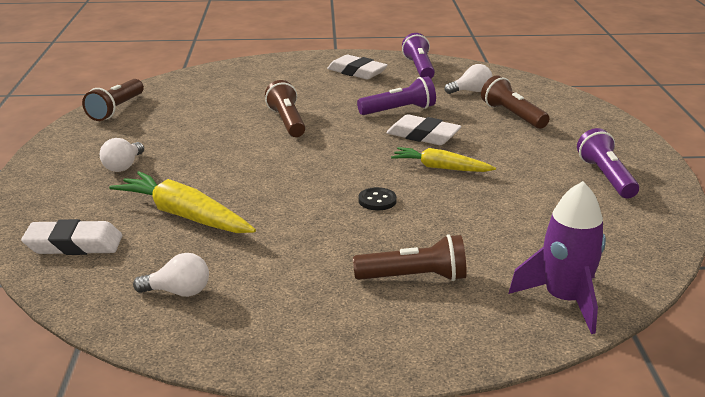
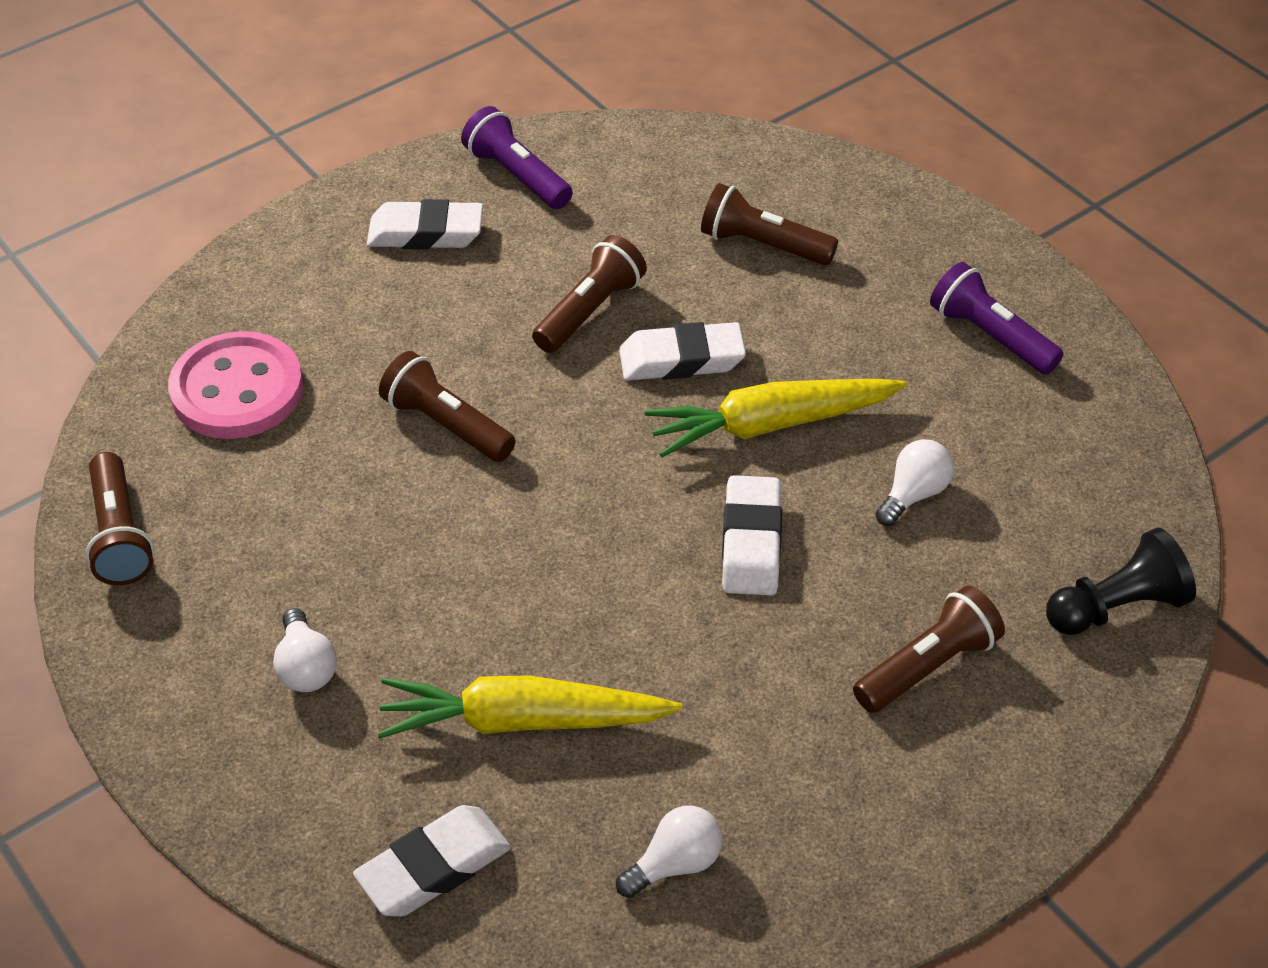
camera: 35 degrees left, 20 degrees up
purple flashlight [357,76,436,115] -> brown flashlight [532,235,647,353]
black button [358,187,397,210] -> white eraser [722,475,782,596]
yellow carrot [391,147,496,172] -> yellow carrot [645,379,907,457], size x1.54
white light bulb [444,64,492,94] -> white light bulb moved to [875,439,954,526]
purple rocket [509,181,606,334] -> black pawn [1046,528,1196,635]
none -> pink button [168,331,303,439]

